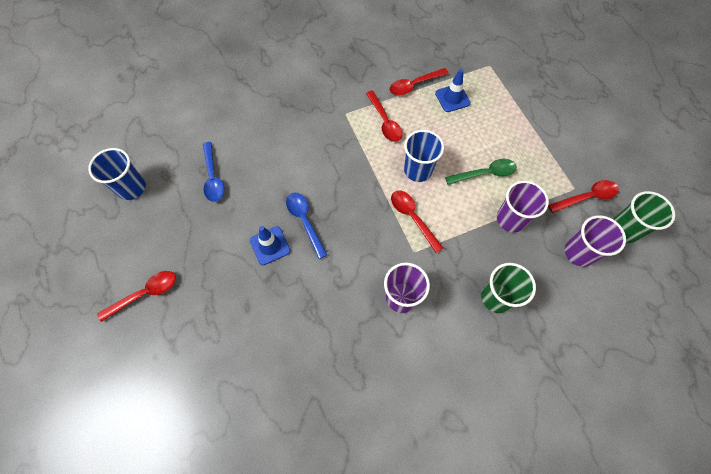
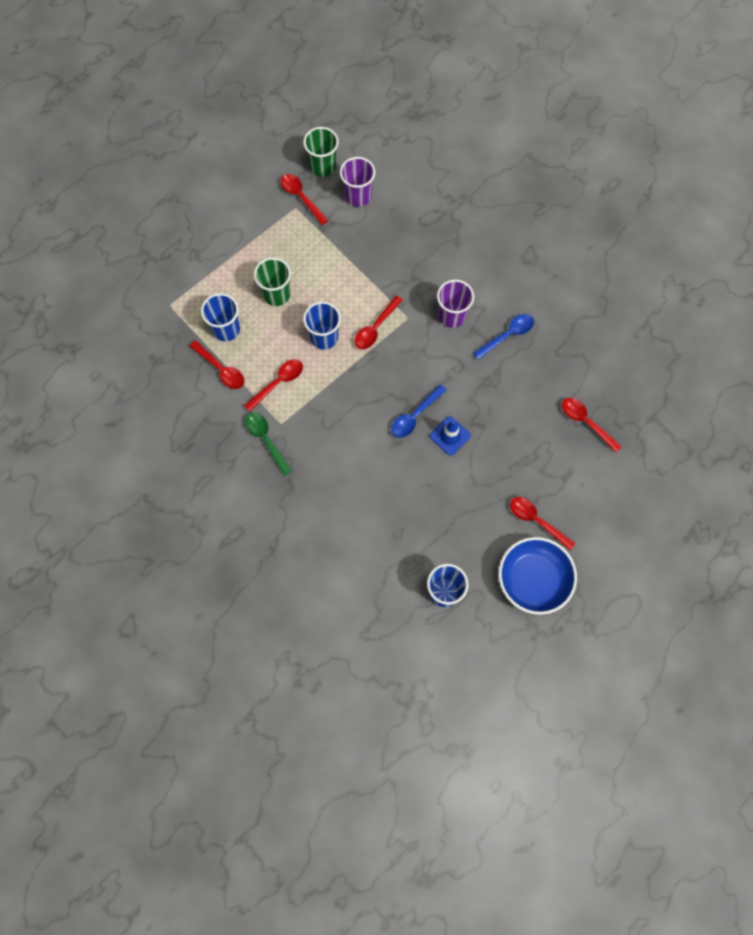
camera: 110 degrees left, 5 degrees up
blue spoon [203,142,225,202] -> blue spoon moved to [473,314,534,360]
blue traffic cone [435,69,471,112] -> blue cup [201,293,240,341]
green spoon [445,159,517,185] -> green spoon moved to [245,412,292,476]
green cup [481,263,536,313] -> green cup moved to [254,258,291,306]
purple cup [497,181,549,232] -> none
none -> blue bowl [499,537,577,615]
none -> red spoon [562,398,622,453]

